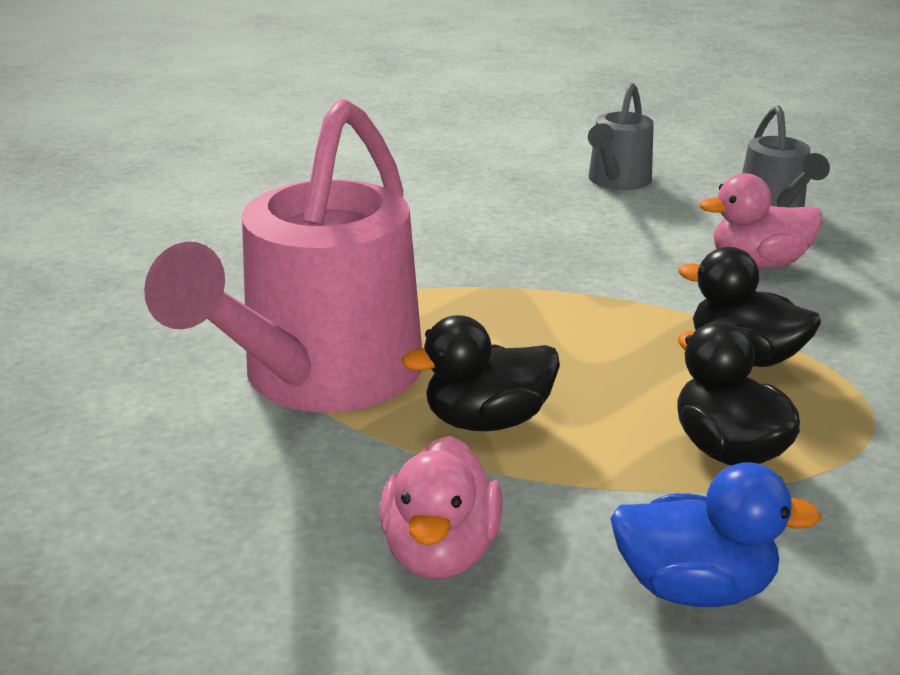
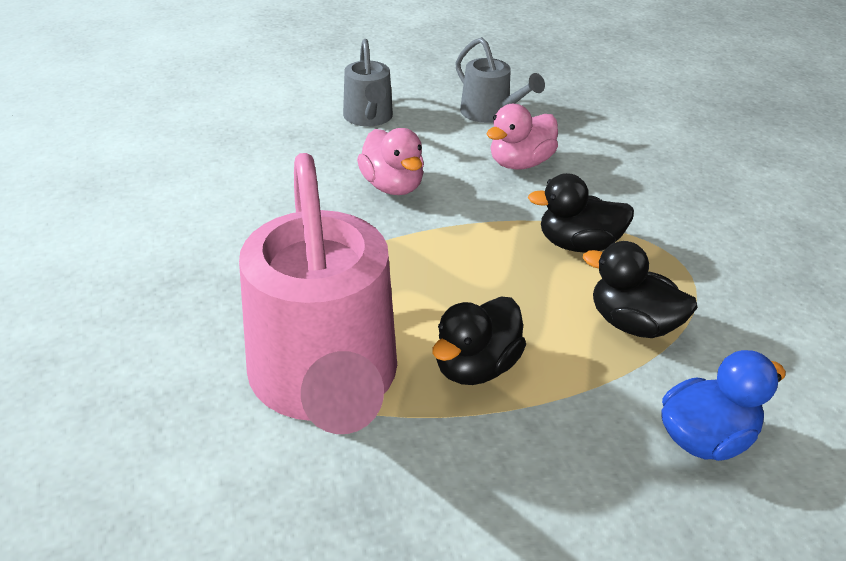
camera: 35 degrees left, 10 degrees up
pink duck [379,436,503,579] -> pink duck moved to [357,128,424,195]

